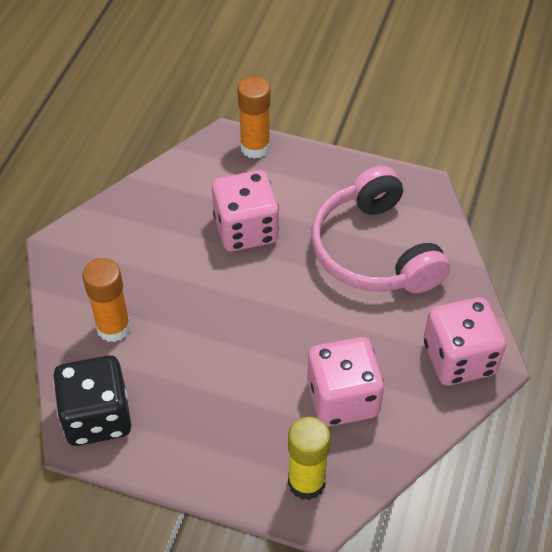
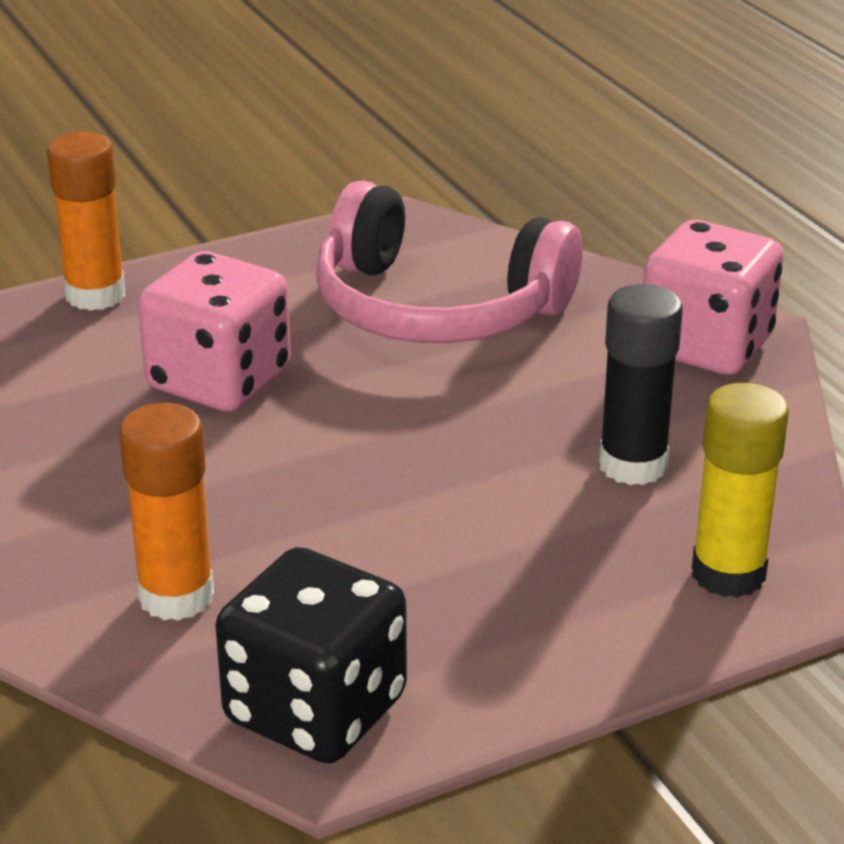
camera: 45 degrees left, 20 degrees down
pink dice [307,337,384,427] -> black glue stick [599,284,683,485]

